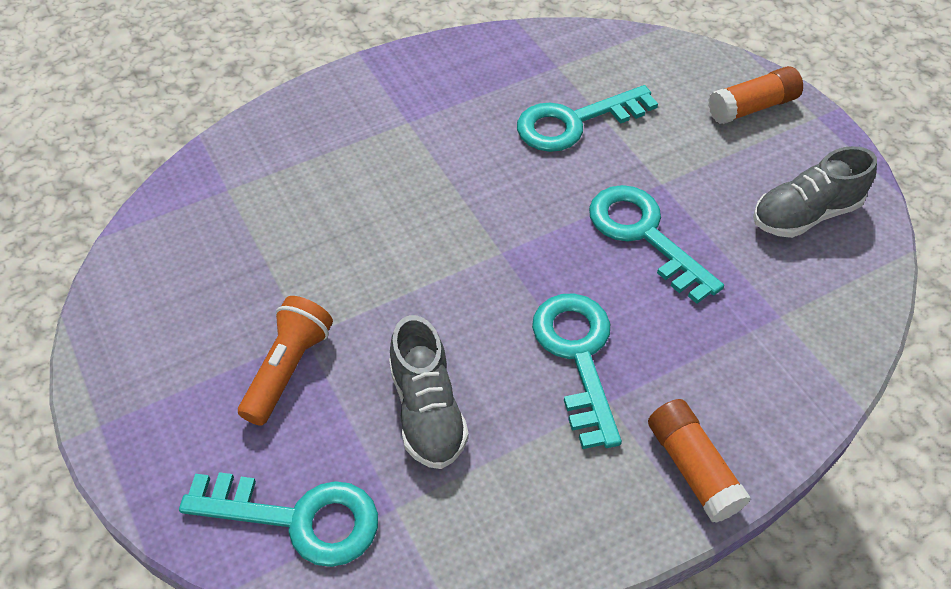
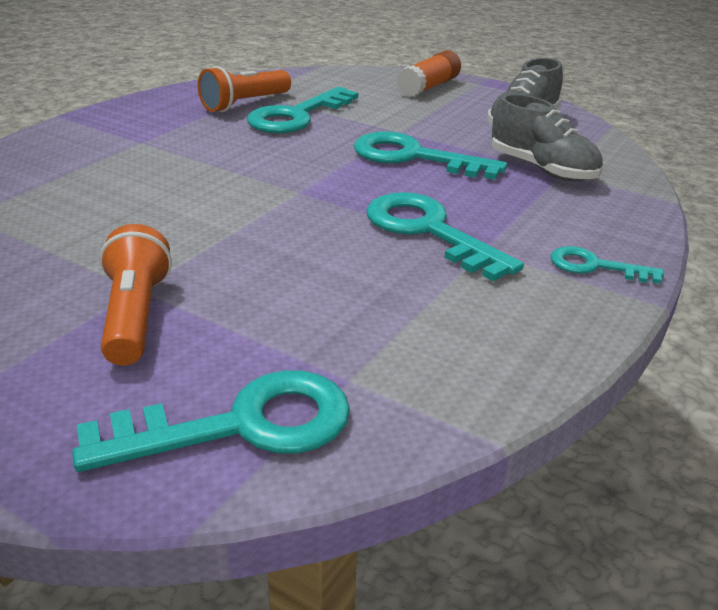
camera: 30 degrees left, 20 degrees down
grey shoe [389,315,469,469] -> grey shoe moved to [492,94,603,182]
orange glue stick [648,399,751,523] -> turquoise key [550,246,664,284]
none -> orange flashlight [198,66,291,112]

